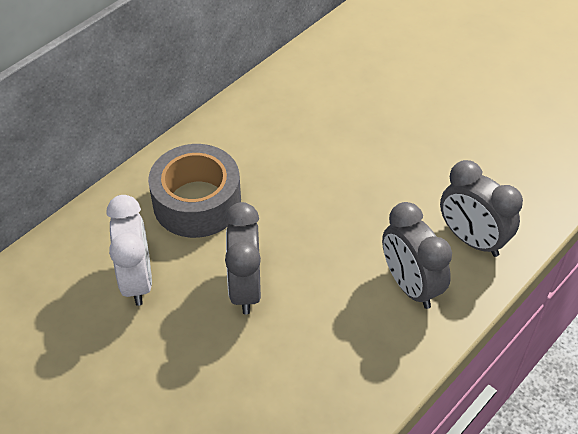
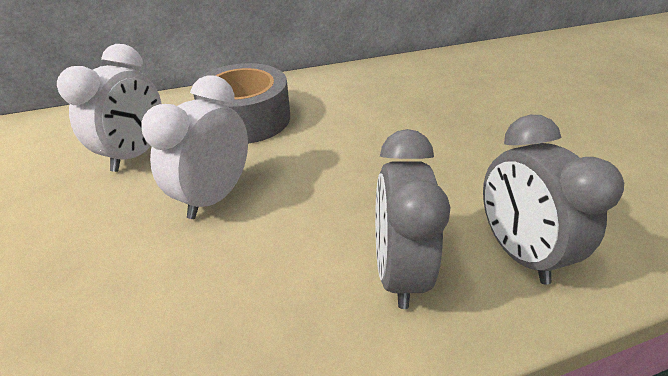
camera: 30 degrees right, 10 degrees down
grey clock [225,202,261,314] -> white clock [141,75,248,219]

